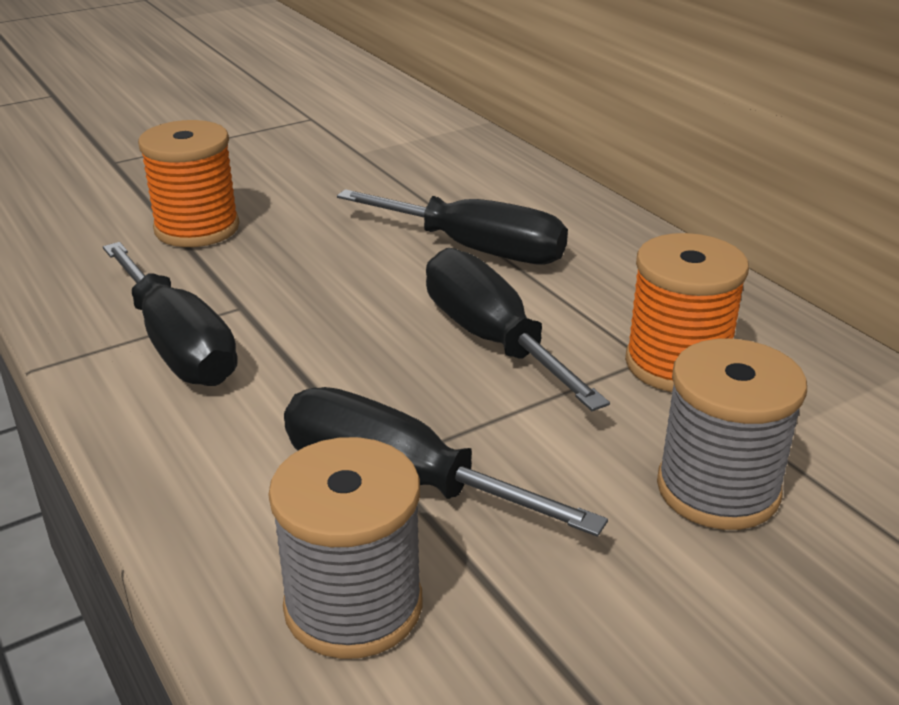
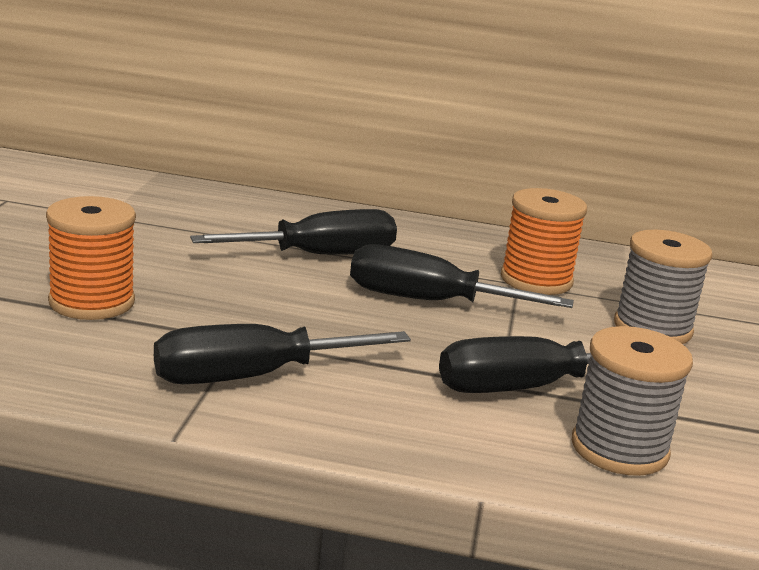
camera: 50 degrees left, 10 degrees down
black screwdriver [103,242,238,386] -> black screwdriver turned 150 degrees clockwise [154,324,411,384]

